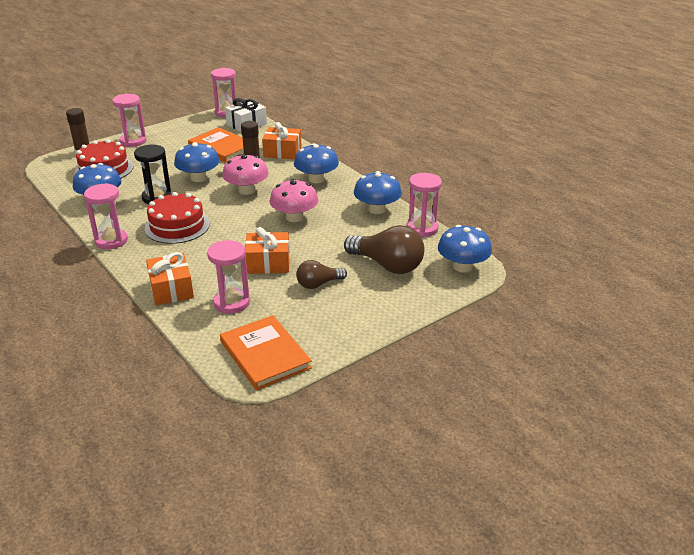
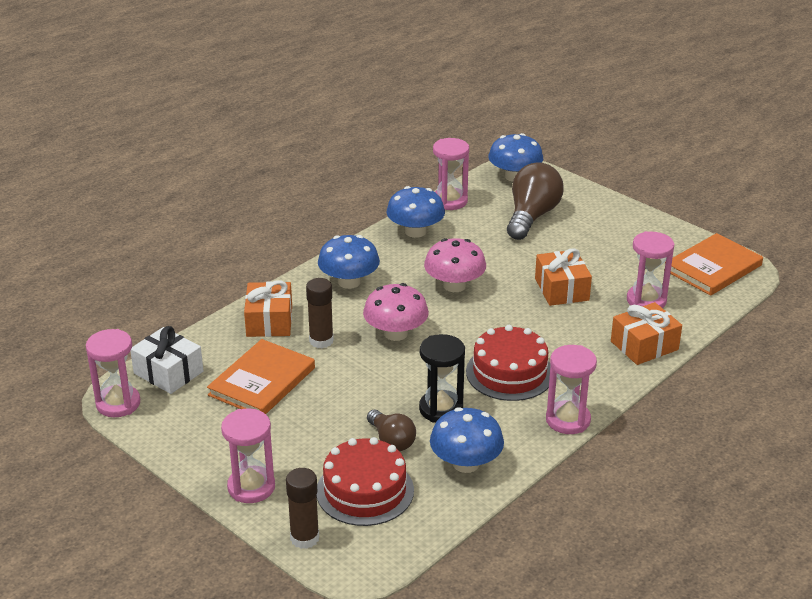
camera: 100 degrees left, 0 degrees up
blue mushroom [174,142,220,182] -> none
brown light bulb [296,260,347,289] -> brown light bulb moved to [367,409,416,451]

